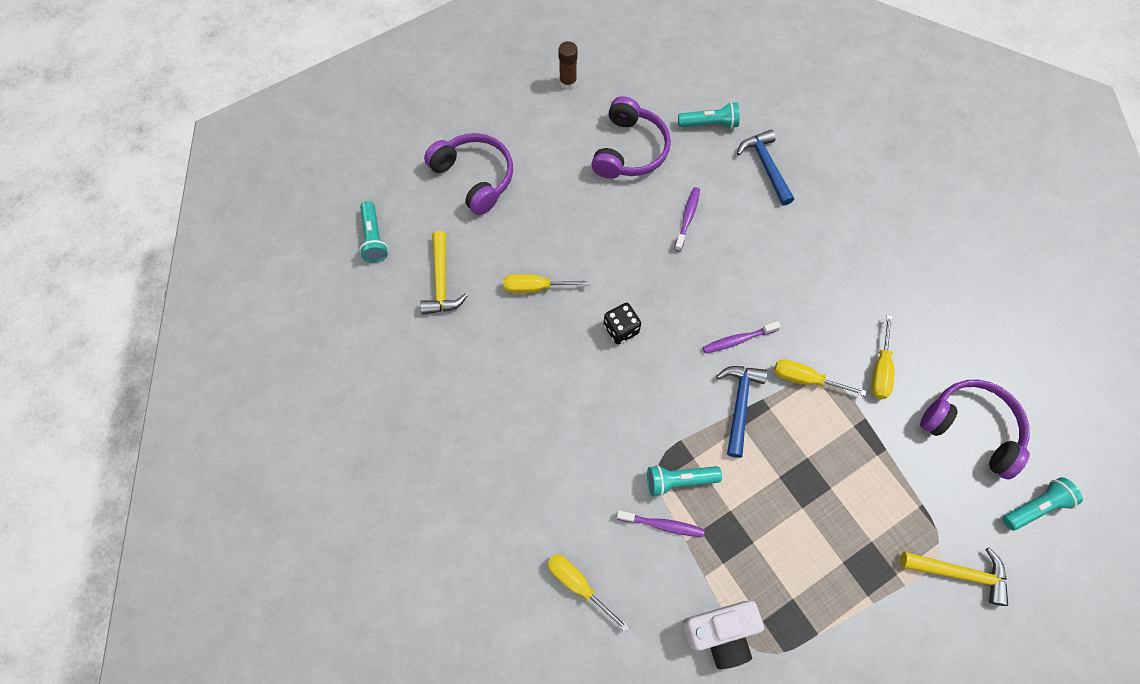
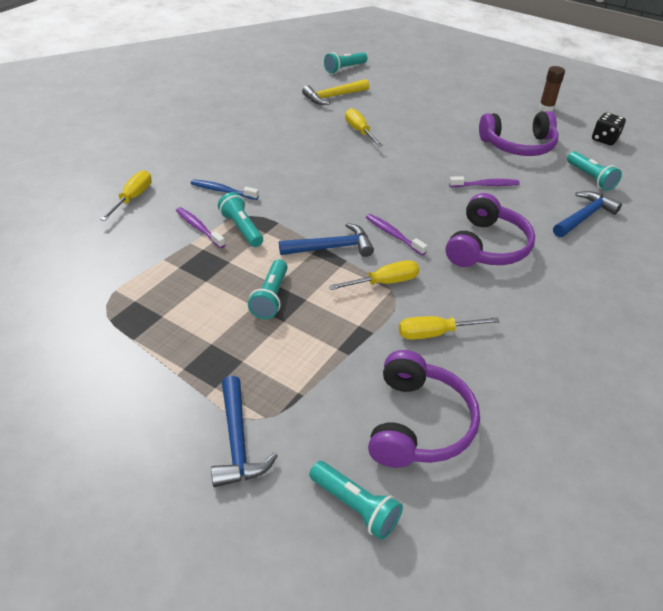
camera: 65 degrees right, 25 degrees down
purple headphones [424,133,513,215] -> purple headphones moved to [446,193,535,267]
black dice [603,302,641,344] -> black dice moved to [592,113,626,145]
purple toothbrush [617,511,705,537] -> purple toothbrush turned 150 degrees clockwise [176,207,225,248]
white camera [683,601,764,669] -> none
yellow screwdriver [774,359,866,396] -> yellow screwdriver turned 75 degrees clockwise [328,260,419,290]
yellow hammer [900,548,1008,606] -> blue hammer [211,376,278,487]
none -> blue toothbrush [190,179,259,200]
none -> turquoise flashlight [248,260,288,319]

